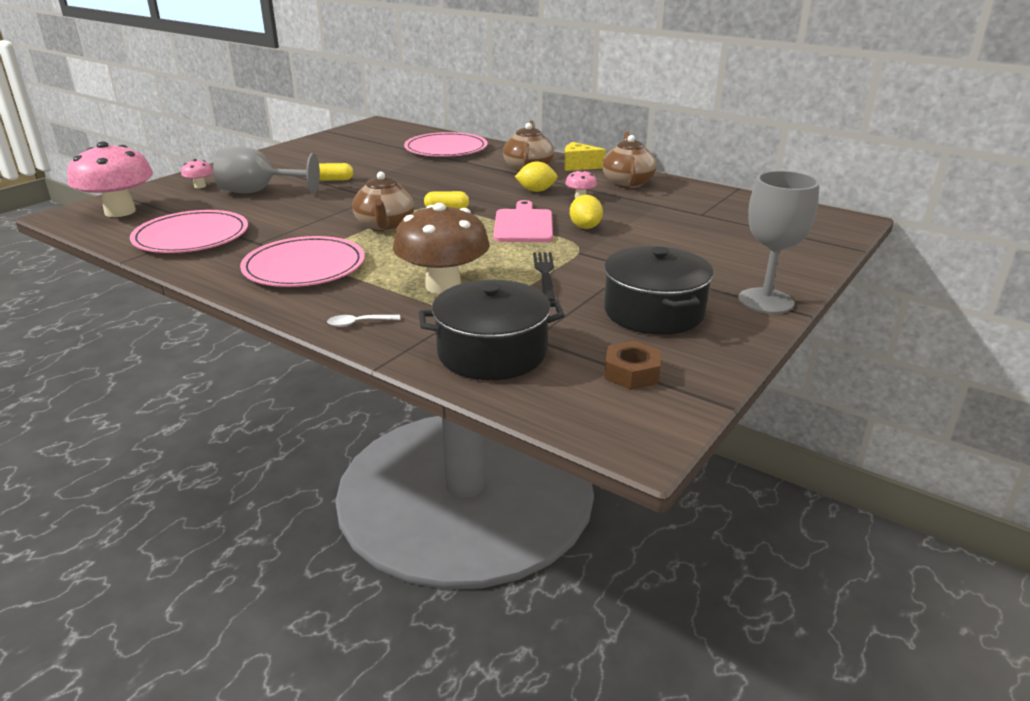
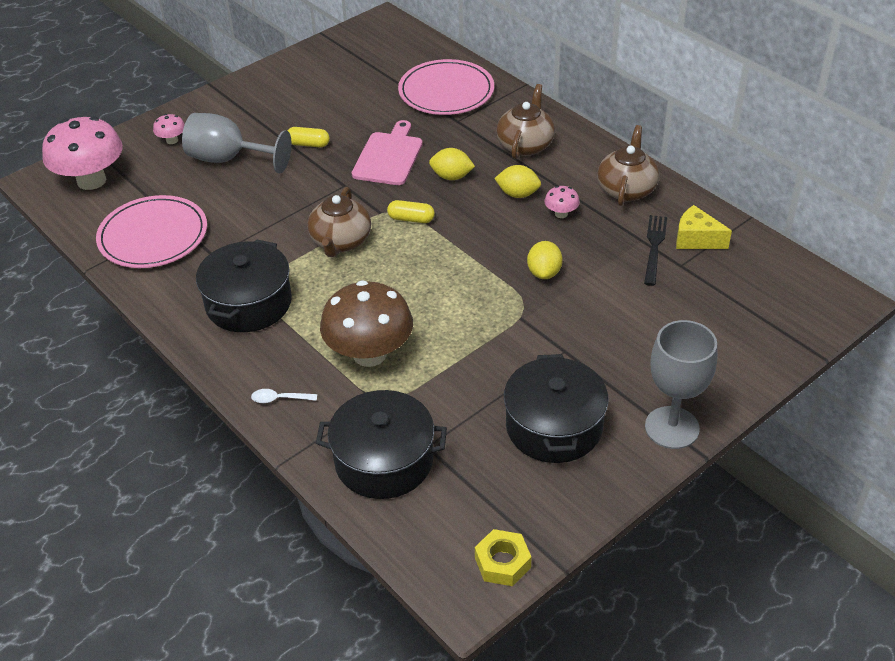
camera: 15 degrees right, 15 degrees up
pink plate [240,236,365,287] -> black pot [196,239,292,332]
pink cutting board [493,200,553,242] -> pink cutting board moved to [352,120,423,185]
black fork [533,252,556,301] -> black fork moved to [644,215,667,286]
yellow cheese [564,142,606,171] -> yellow cheese moved to [676,205,732,249]
brown nut [604,341,661,390] -> none
none -> yellow lemon [429,148,475,180]
none -> yellow nut [475,529,532,586]

